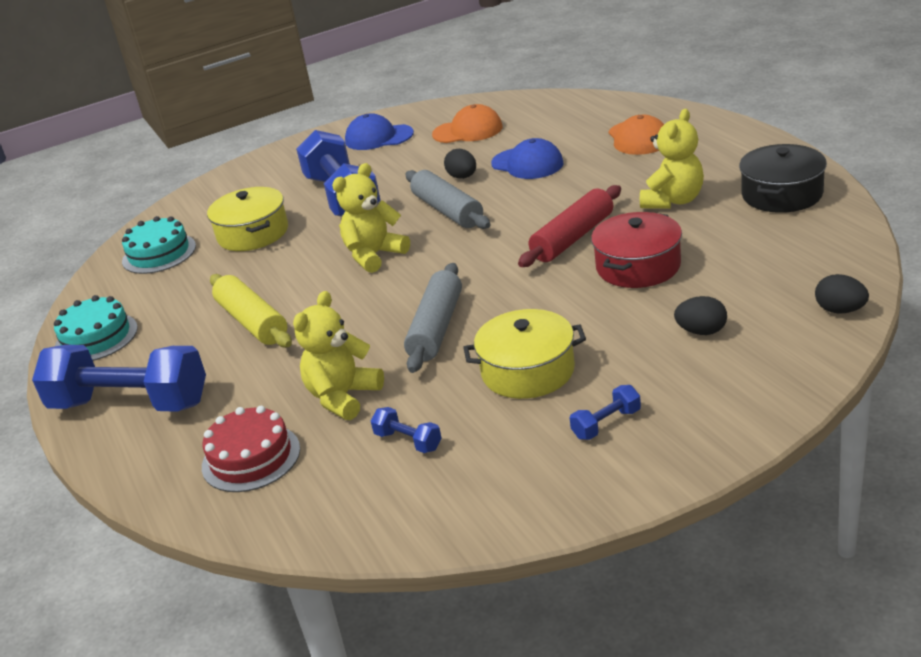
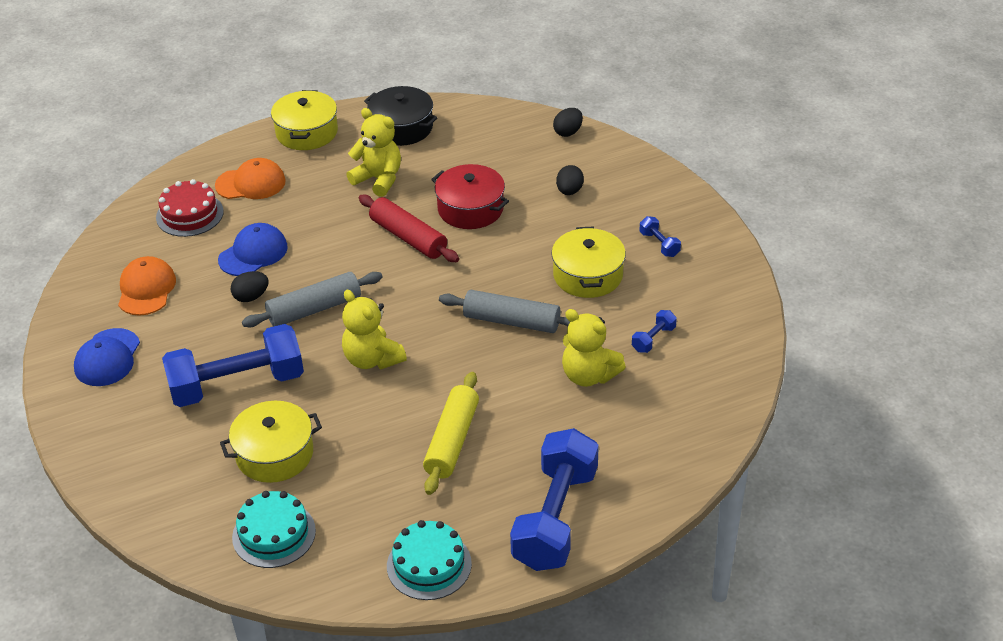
camera: 90 degrees left, 10 degrees up
red cake [202,406,300,492] -> red cake moved to [156,179,224,237]
yellow rolling pin [210,274,292,348] -> yellow rolling pin turned 45 degrees counterclockwise [423,372,479,495]
none -> yellow pot [271,90,338,150]

